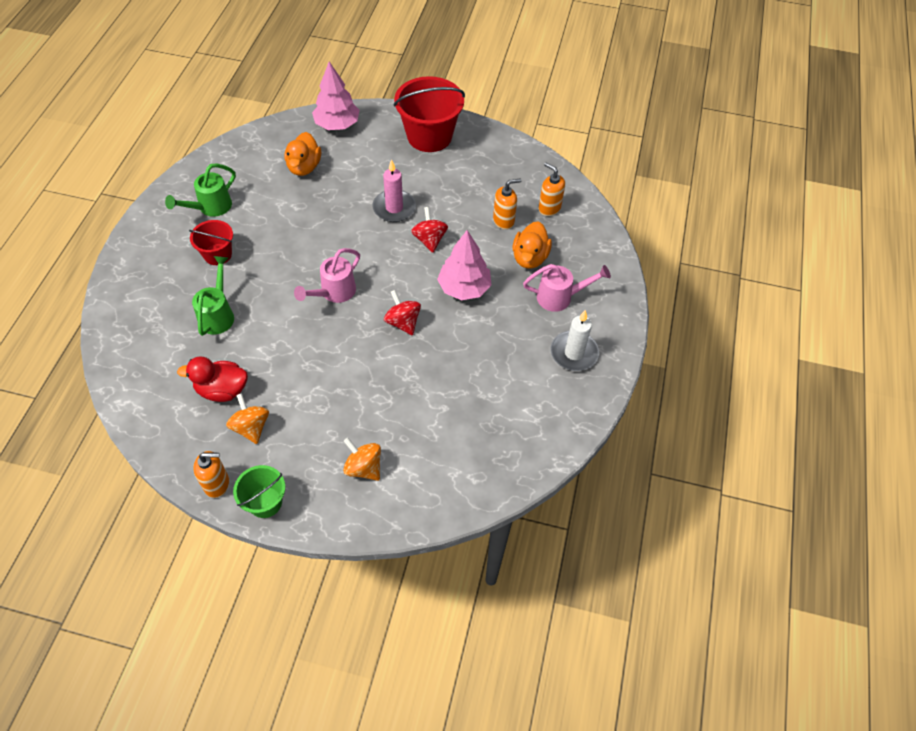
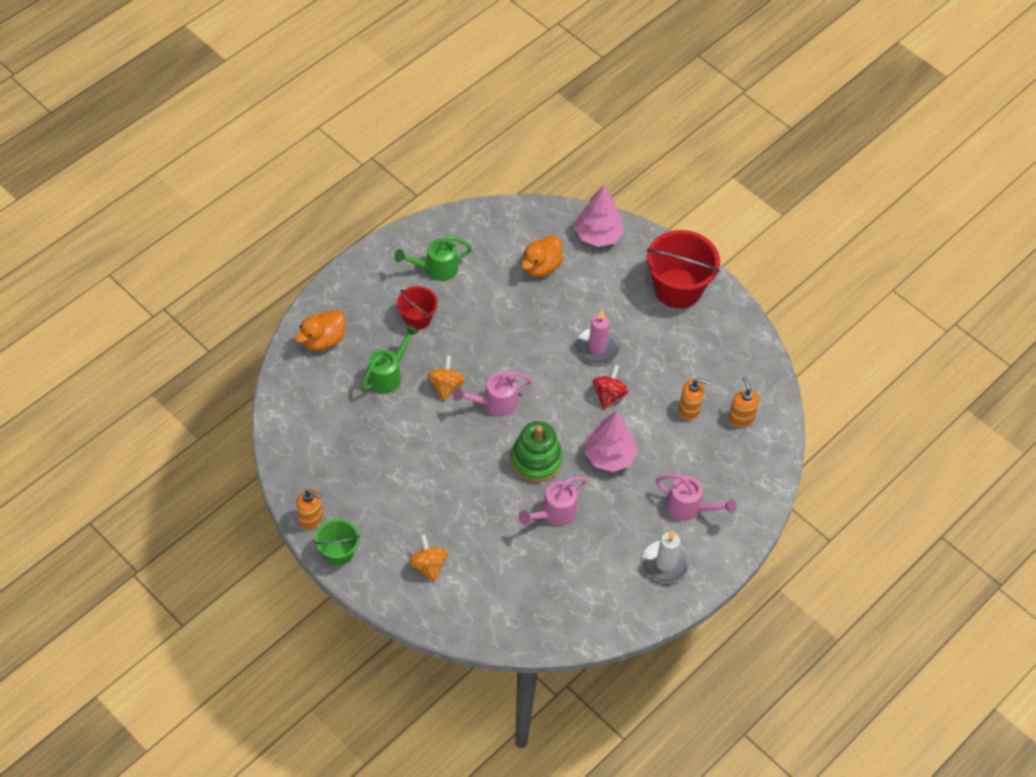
camera: 30 degrees right, 0 degrees up
red duck [177,356,248,402] -> none
orange spinning top [226,393,269,444] -> orange spinning top moved to [427,355,465,401]
red spinning top [384,290,421,336] -> green stacking toy [511,421,563,482]
orange duck [513,221,552,269] -> orange duck moved to [295,310,345,351]
none -> pink watering can [518,477,587,526]

